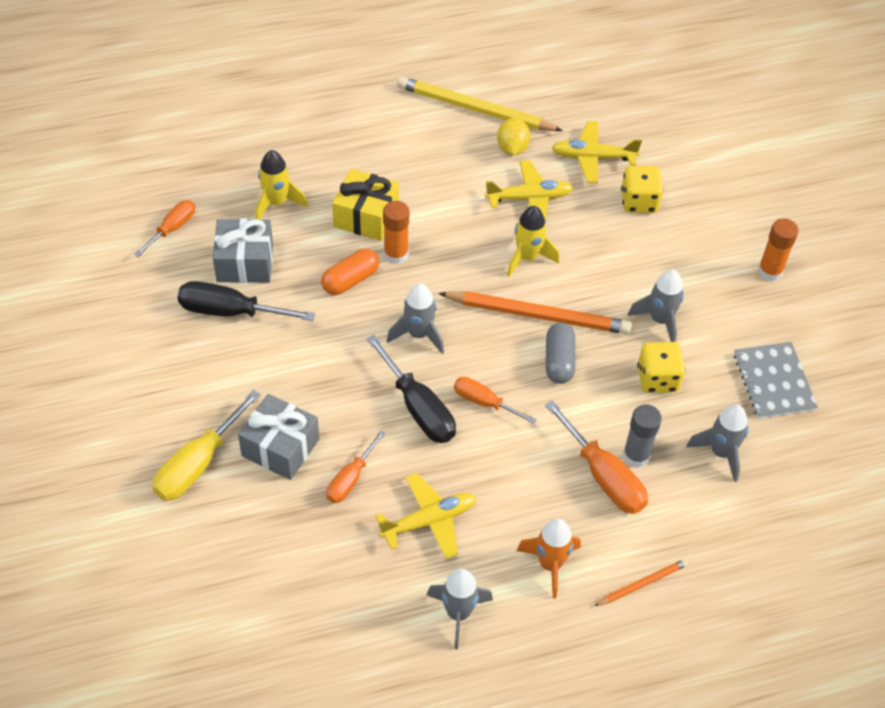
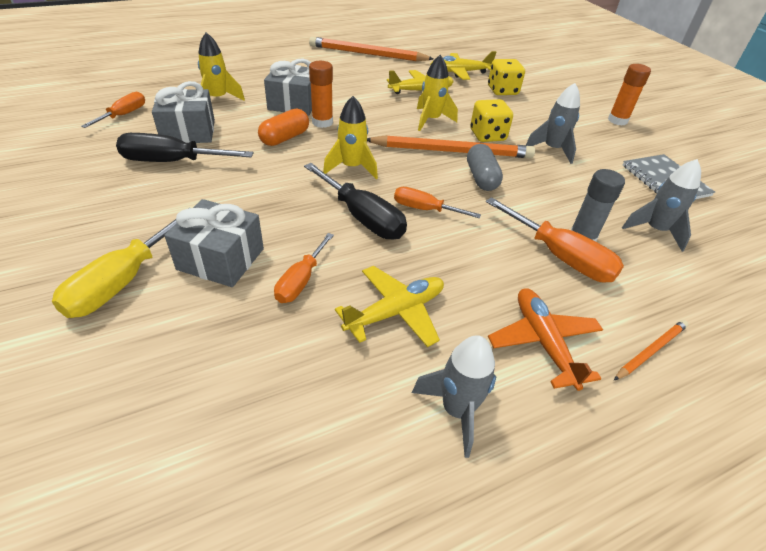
camera: 10 degrees left, 10 degrees down
yellow gift [332,169,399,241] -> grey gift [264,58,312,116]
grey rocket [387,284,444,354] -> yellow rocket [323,96,378,179]
yellow pencil [397,76,563,131] -> orange pencil [309,37,434,61]
yellow lemon [497,118,531,155] -> none
orange rocket [516,519,581,599] -> orange plane [488,288,603,391]
yellow dice [638,342,685,393] -> yellow dice moved to [470,99,513,142]

